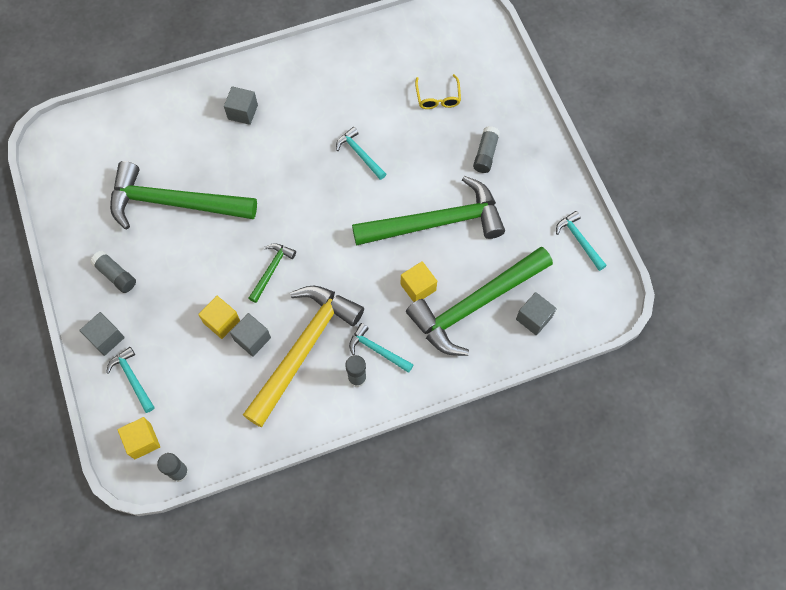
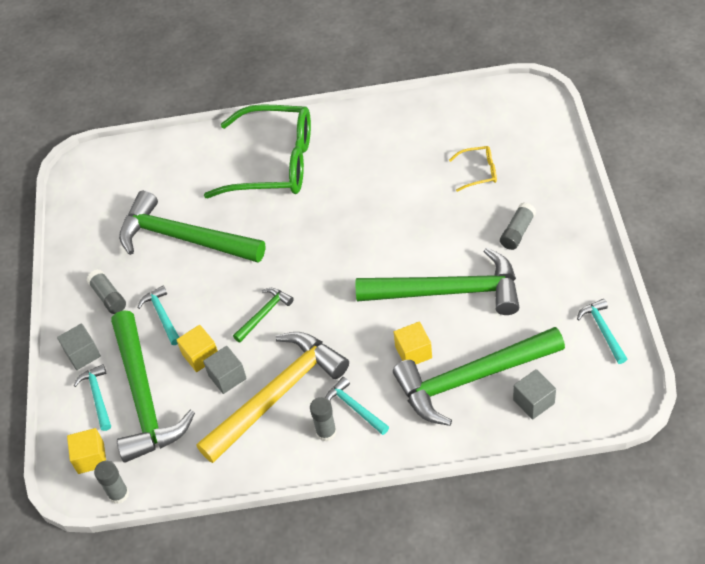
camera: 20 degrees right, 15 degrees down
grey cube [224,86,258,125] -> green glasses [204,104,311,198]
turquoise hammer [336,127,386,180] -> turquoise hammer moved to [137,286,179,345]
yellow glasses [415,74,461,109] -> yellow glasses turned 105 degrees counterclockwise [449,146,497,192]
none -> green hammer [111,310,195,463]

